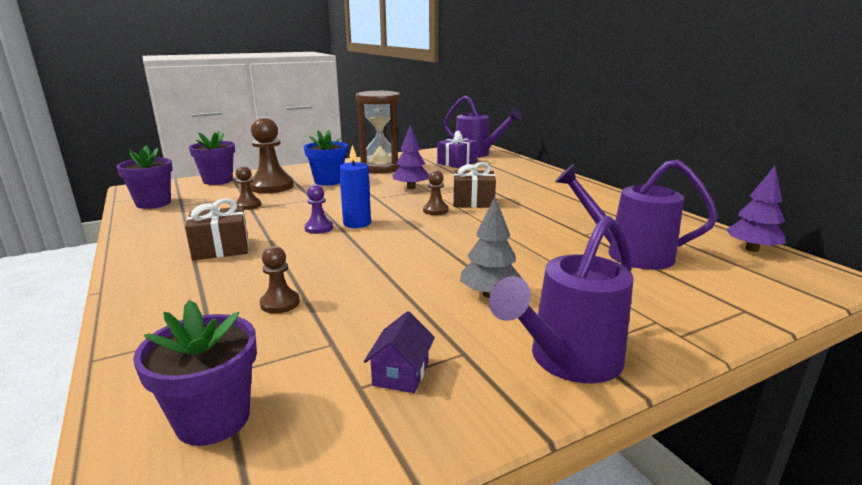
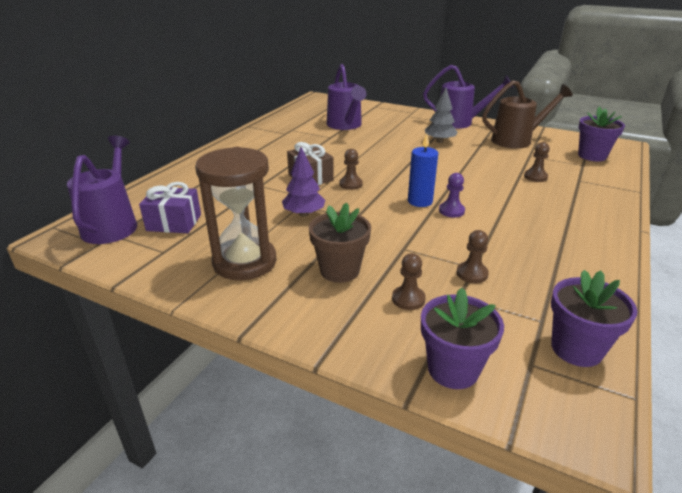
camera: 125 degrees left, 10 degrees up
brown gift [185,198,248,260] -> none
brown pawn [250,117,294,193] -> brown pawn [392,253,426,310], size x0.53
blue flower pot [304,130,347,186] -> brown flower pot [309,203,371,283]
purple house [364,311,435,393] -> brown watering can [482,80,573,149]
purple tree [726,166,786,252] -> none

